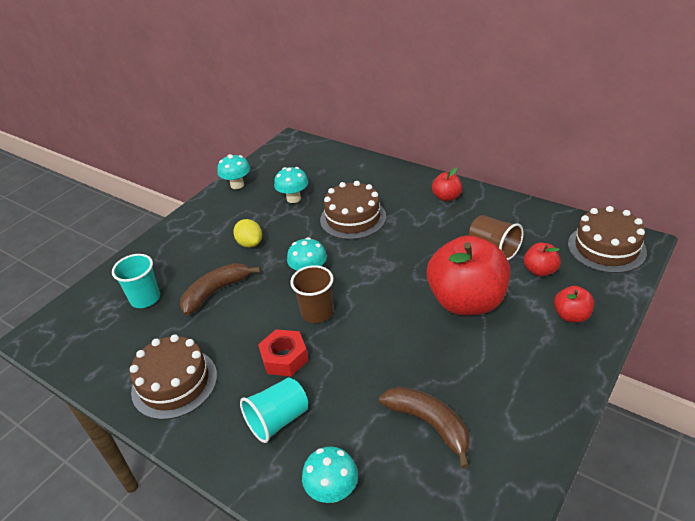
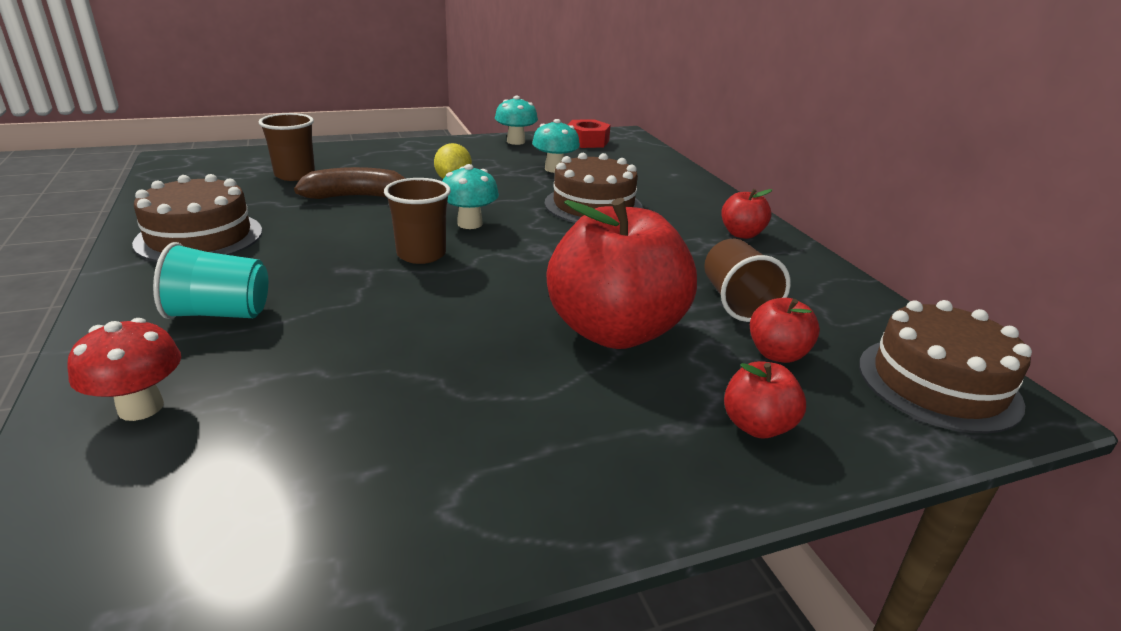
camera: 30 degrees right, 10 degrees down
turquoise cup [112,254,160,308] -> brown cup [258,113,315,181]
red nut [258,329,309,376] -> red nut moved to [567,119,611,148]
turquoise mushroom [302,447,358,503] -> red mushroom [67,318,181,421]
brown banana [379,387,470,469] -> none

